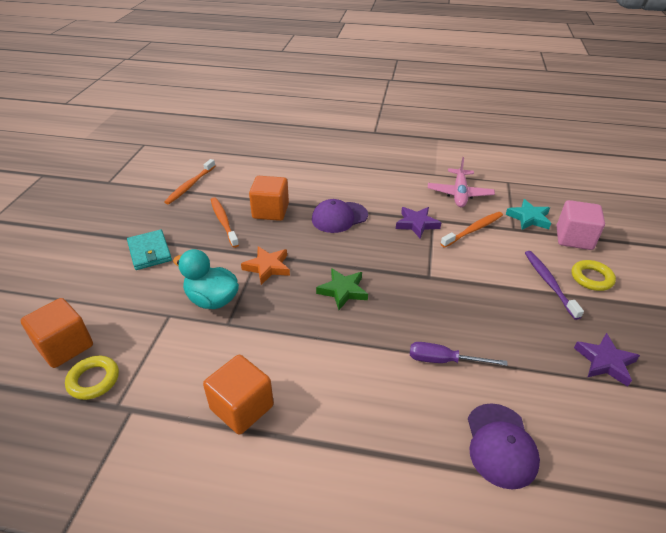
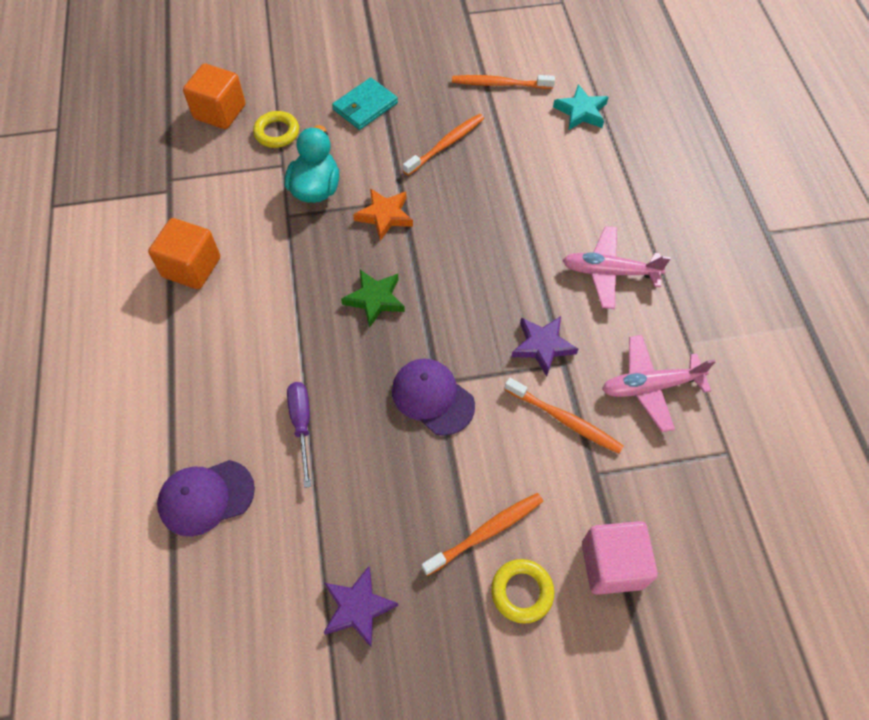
camera: 70 degrees right, 20 degrees up
yellow ring [65,356,119,400] -> yellow ring moved to [253,111,299,148]
orange cube [249,176,289,221] -> none
purple cap [312,199,368,233] -> purple cap moved to [392,358,475,436]
turquoise star [506,199,551,230] -> turquoise star moved to [553,84,608,130]
purple toothbrush [525,251,584,320] -> orange toothbrush [422,493,543,576]
none -> pink plane [562,226,670,309]

